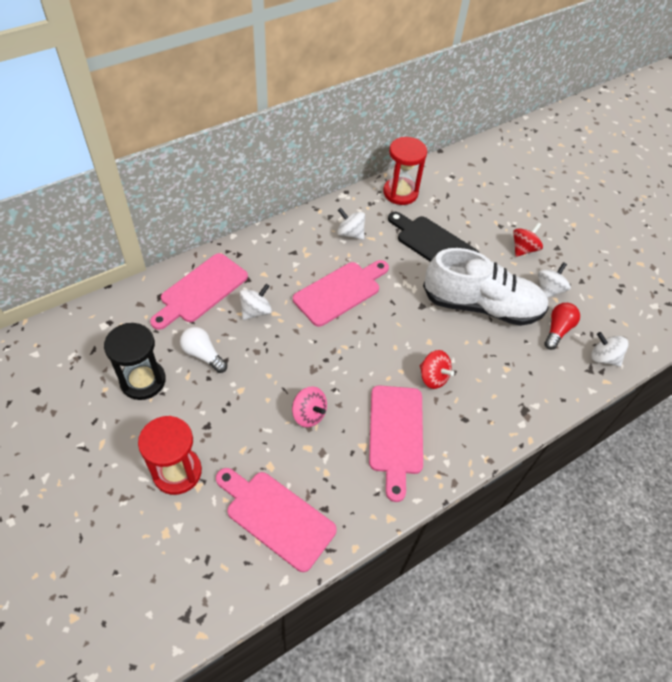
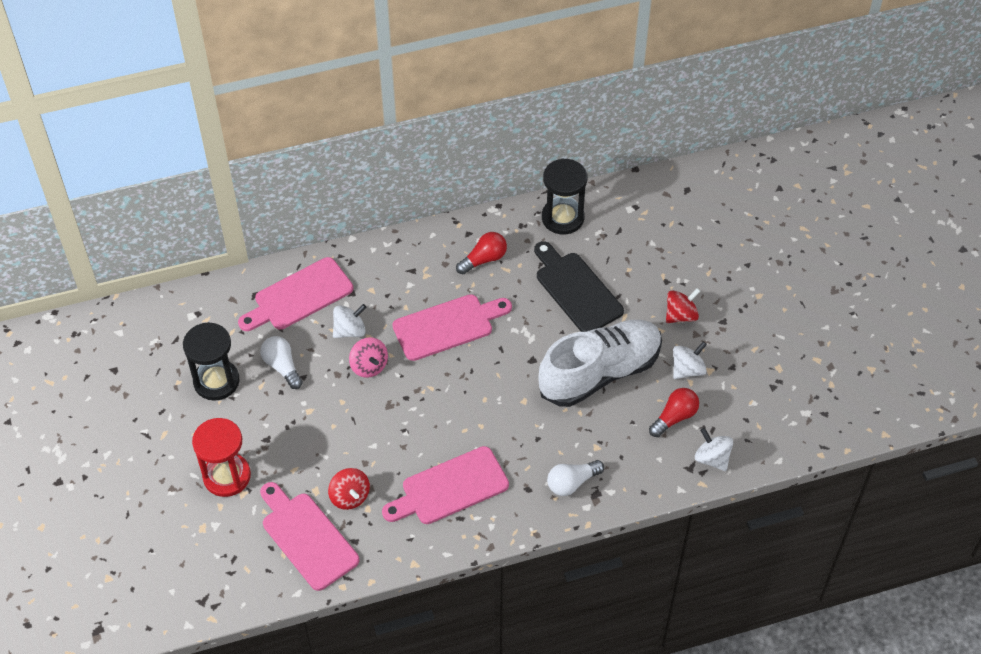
camera: 20 degrees right, 0 degrees up
pink spinning top [292,386,327,427] -> pink spinning top moved to [349,337,388,378]
white spinning top [337,208,365,240] -> red light bulb [456,232,507,274]
pink cutting board [369,385,423,502] -> pink cutting board turned 45 degrees clockwise [382,446,509,524]
red hourglass [383,137,427,205] -> black hourglass [542,159,587,234]
red spinning top [420,350,454,389] -> red spinning top moved to [328,468,370,510]
white shoe [423,248,549,326] -> white shoe turned 60 degrees counterclockwise [538,320,662,407]
none -> white light bulb [547,460,604,496]

